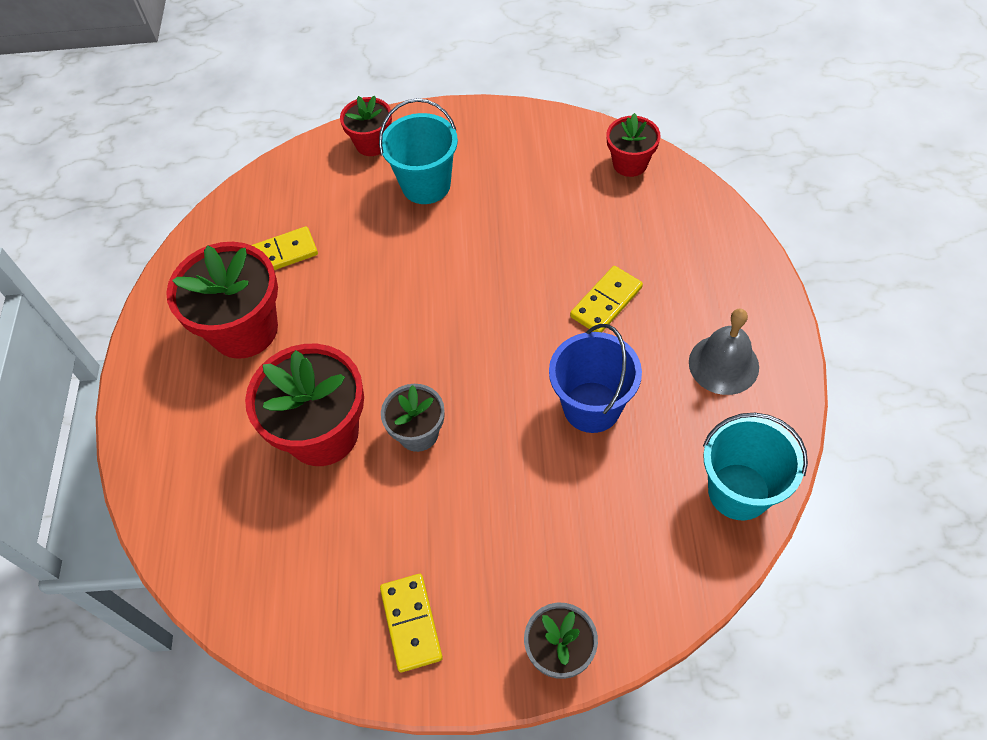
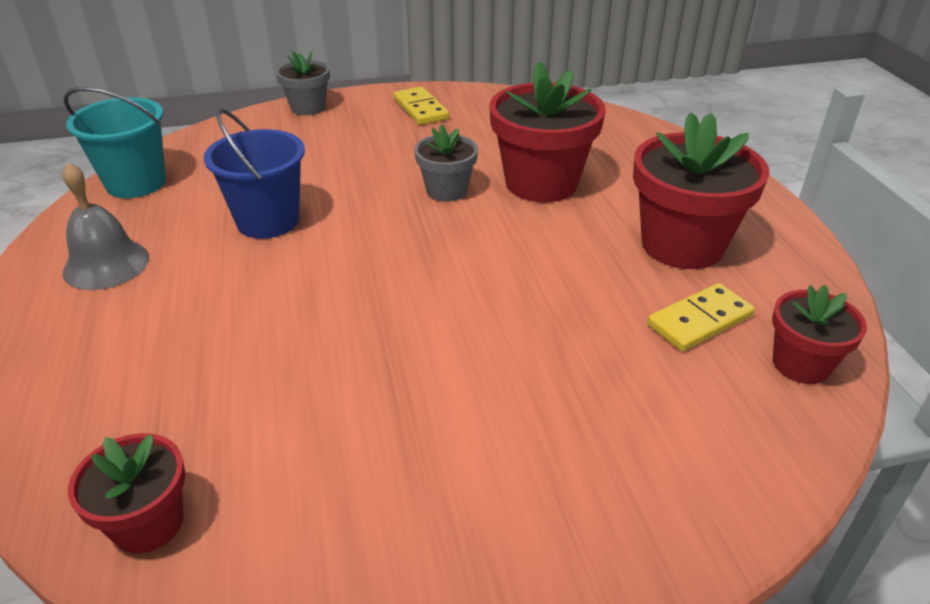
camera: 165 degrees right, 20 degrees down
red flower pot [340,96,392,156] -> red flower pot moved to [772,285,867,384]
turquoise bucket [379,98,458,204] -> none
yellow domino [570,266,643,332] -> none

